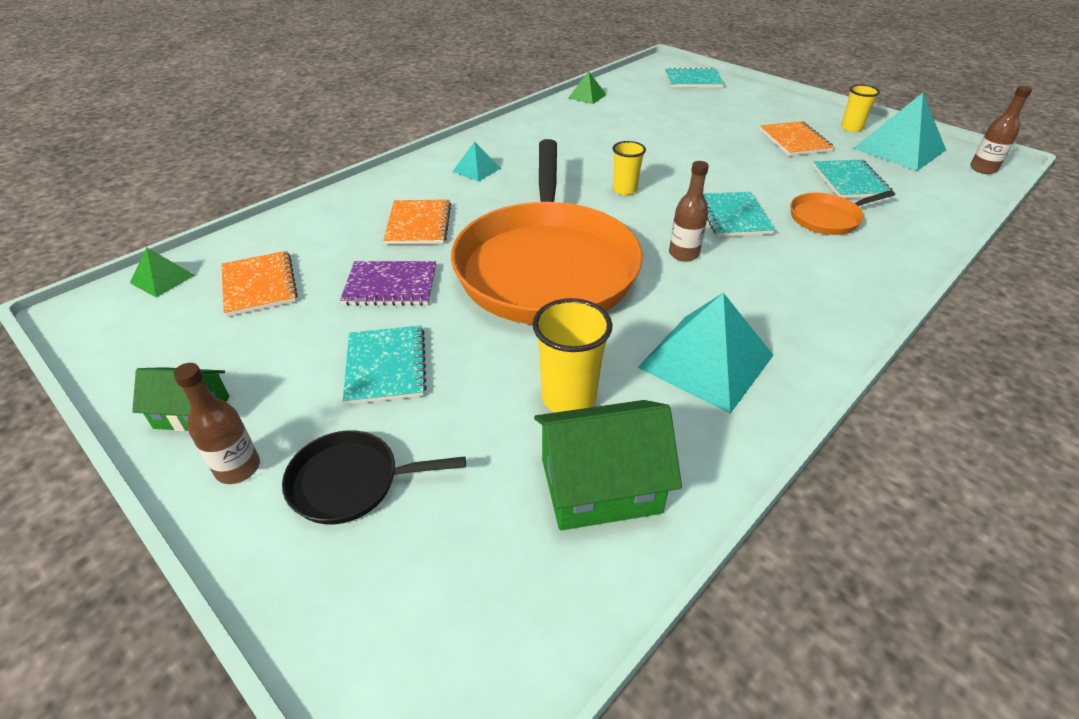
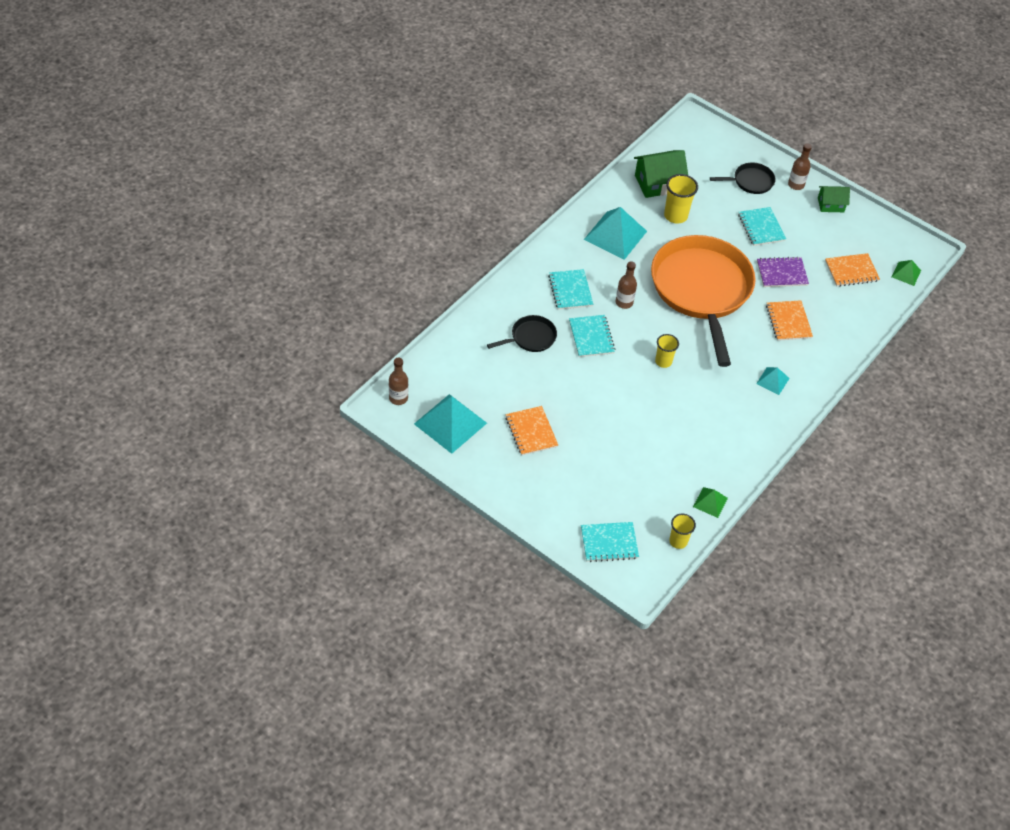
camera: 170 degrees right, 10 degrees up
orange notebook [221,251,298,317] -> orange notebook turned 75 degrees counterclockwise [825,253,880,287]
orange pan [790,190,895,235] -> black pan [487,315,557,352]
turquoise notebook [813,160,892,198] -> turquoise notebook moved to [548,269,593,310]
yellow cup [841,85,880,132] -> yellow cup moved to [669,514,696,549]

